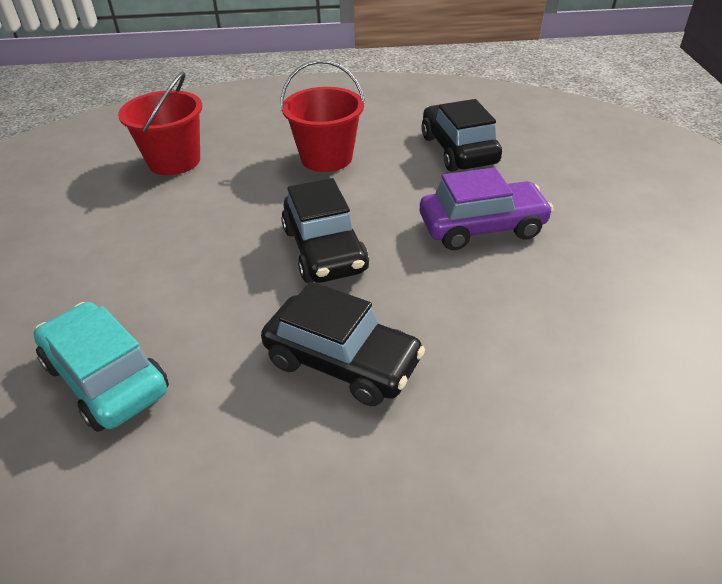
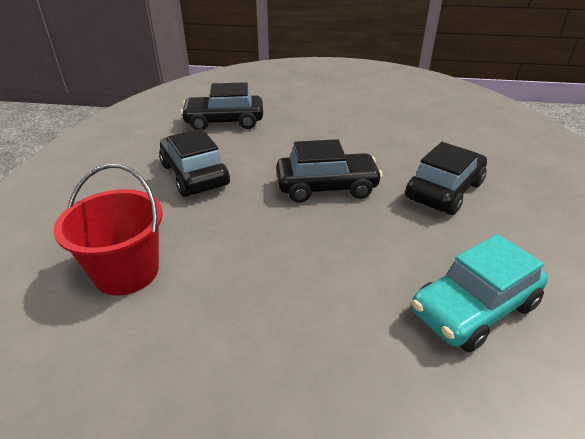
camera: 80 degrees left, 5 degrees down
red bucket [280,60,365,172] -> black car [159,129,230,197]
purple car [420,167,554,250] -> none

